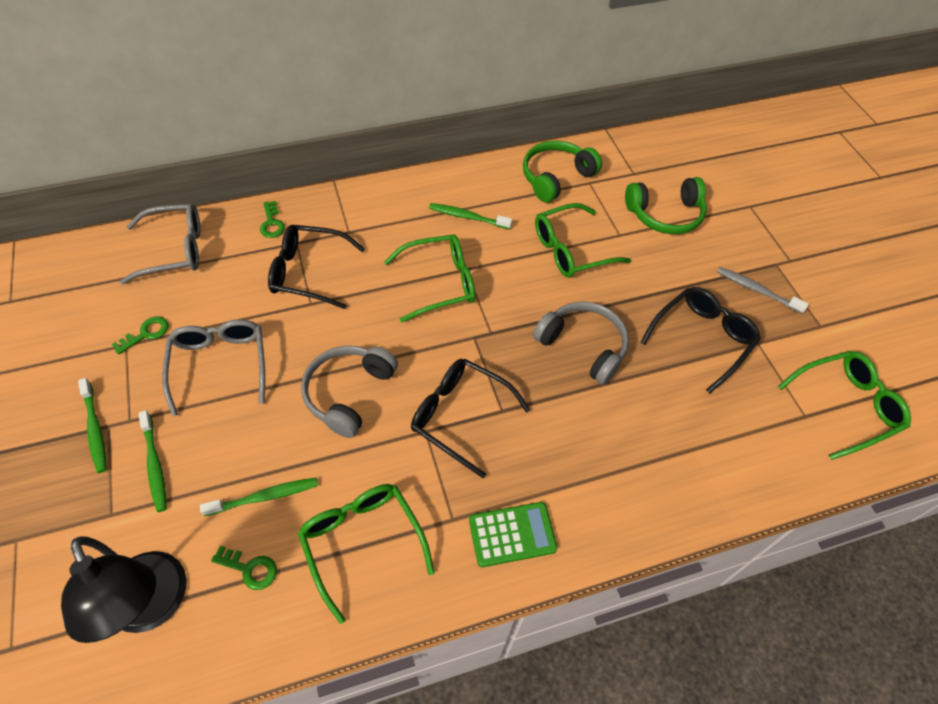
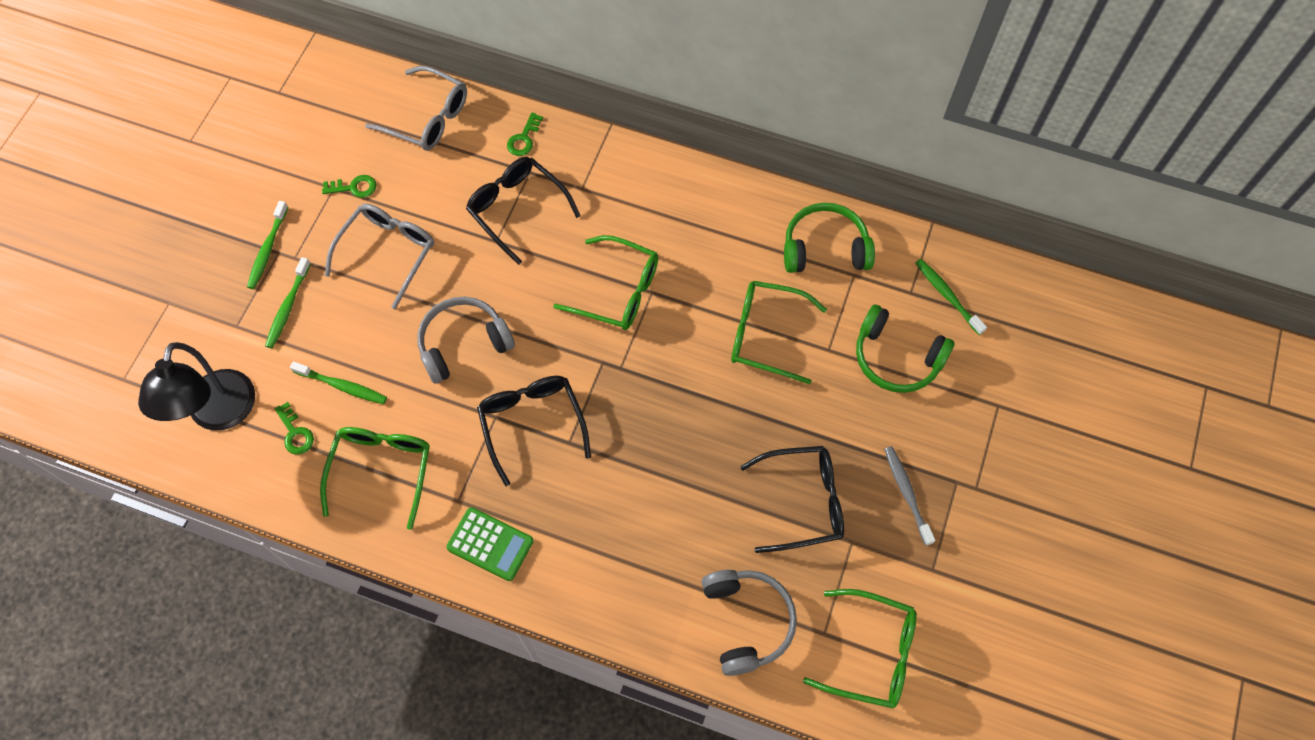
camera: 40 degrees right, 10 degrees up
green toothbrush [429,203,512,229] -> green toothbrush moved to [915,259,987,335]
grey headphones [533,301,629,385] -> grey headphones moved to [702,570,797,676]

